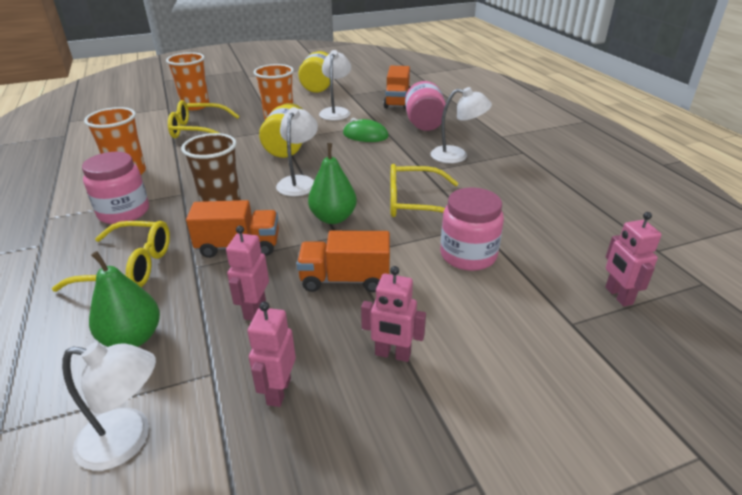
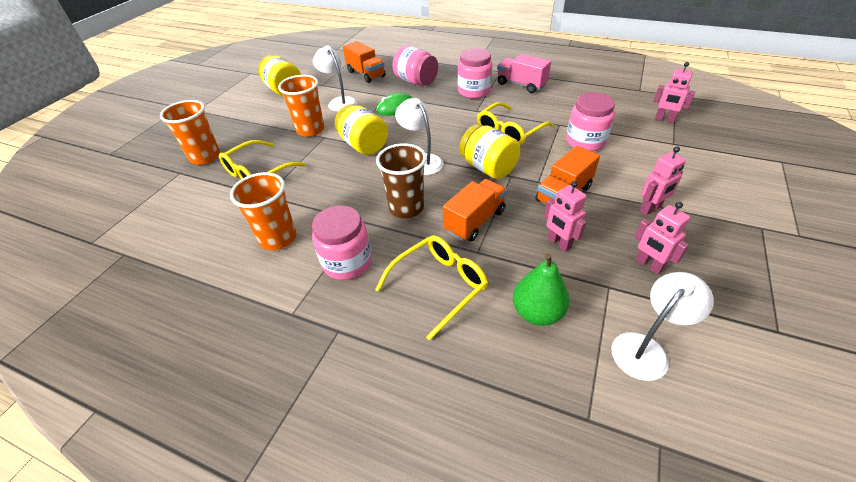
camera: 45 degrees left, 10 degrees up
green pear [308,143,357,224] -> yellow jar [460,124,520,179]
white lamp [431,87,492,163] -> pink jar [458,48,493,99]
none -> pink truck [497,54,551,93]

